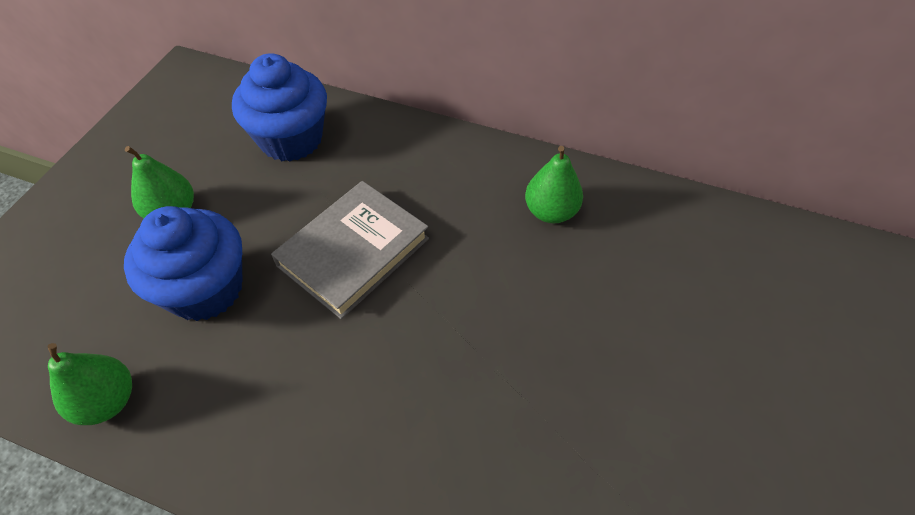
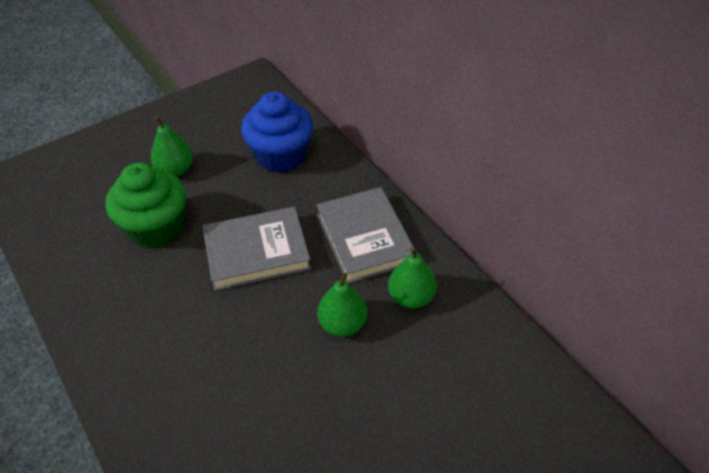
camera: 35 degrees right, 5 degrees down
green pear [47,343,132,425] -> green pear moved to [317,273,367,337]
blue cupcake [124,206,243,321] -> green cupcake [106,163,186,248]
none -> grey book [316,187,417,284]

